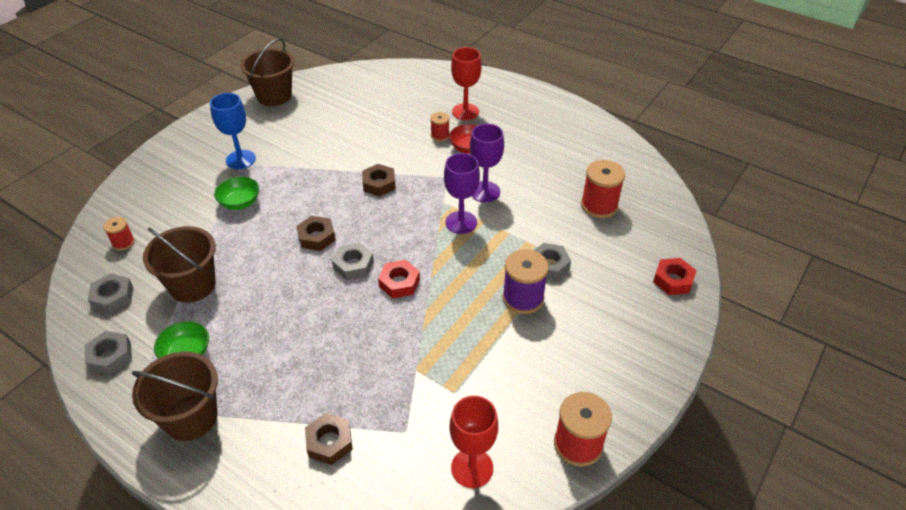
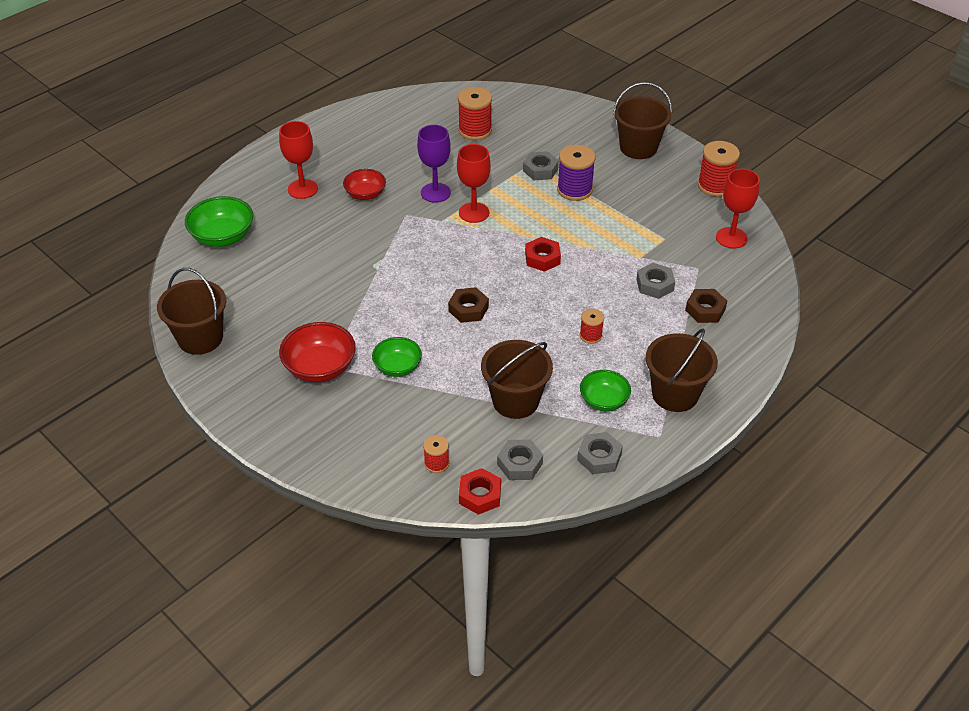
camera: 80 degrees left, 0 degrees up
blue goblet [210,93,256,169] -> red bowl [279,322,356,382]
grey nut [332,243,374,280] -> grey nut moved to [636,263,675,299]
brown nut [362,164,396,196] -> none
red spool [430,112,450,142] -> red spool moved to [580,309,604,344]
purple goblet [444,153,480,234] -> red goblet [457,144,491,223]
red nut [653,258,696,295] -> red nut moved to [459,468,501,515]
none -> green bowl [185,196,253,247]
none -> brown bucket [613,82,672,159]

